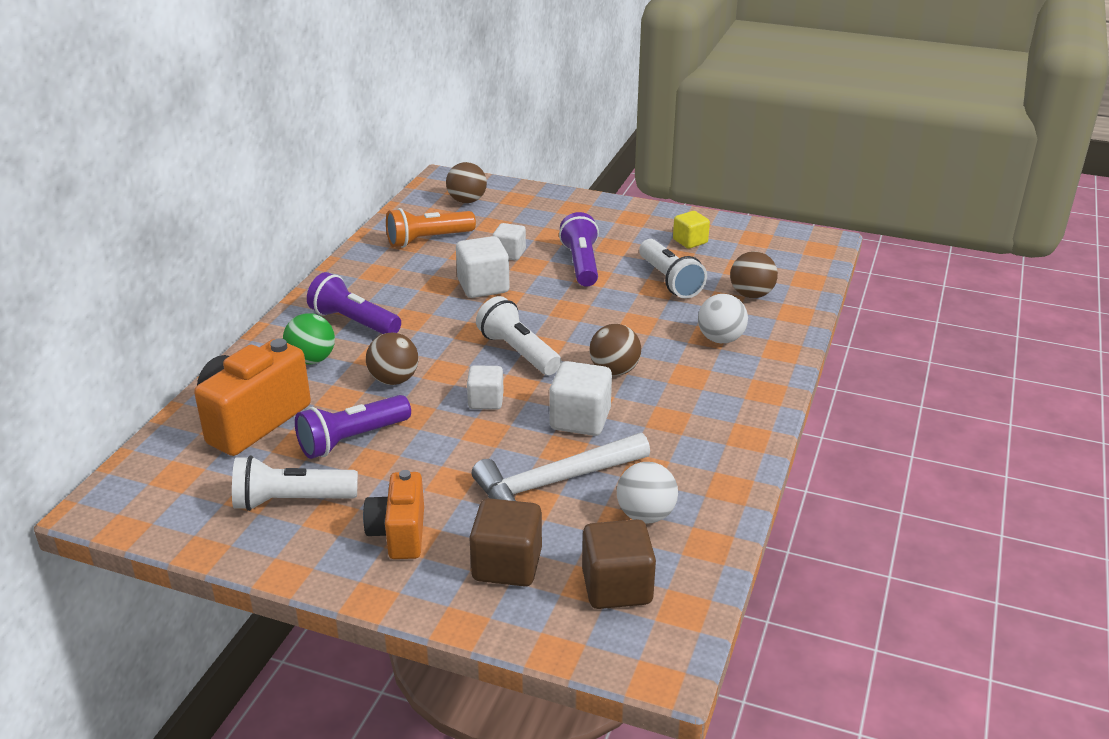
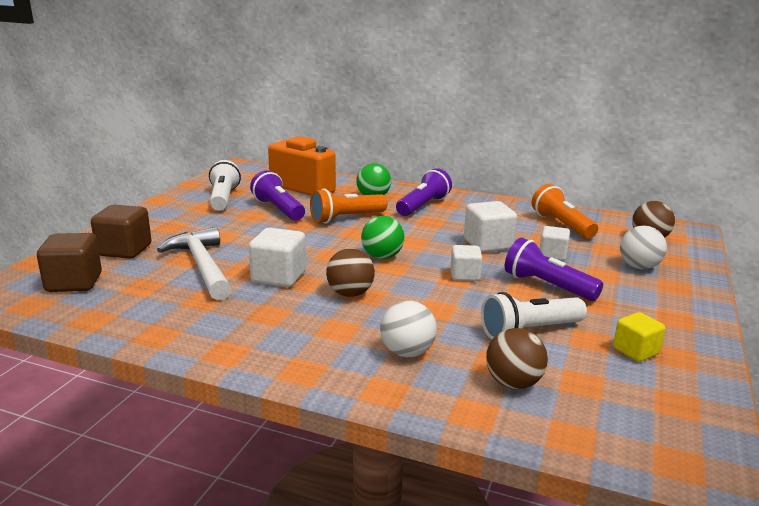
camera: 90 degrees right, 10 degrees down
orange camera [363,470,424,559] -> none
brown ball [366,332,419,385] -> orange flashlight [310,189,387,224]
white cube [467,365,504,410] -> white cube moved to [451,245,483,281]
white flashlight [476,296,562,375] -> green ball [361,216,404,259]
purple flashlight [559,212,599,287] -> purple flashlight turned 135 degrees counterclockwise [505,238,603,301]
white ball [617,462,678,523] -> white ball moved to [620,226,667,269]

